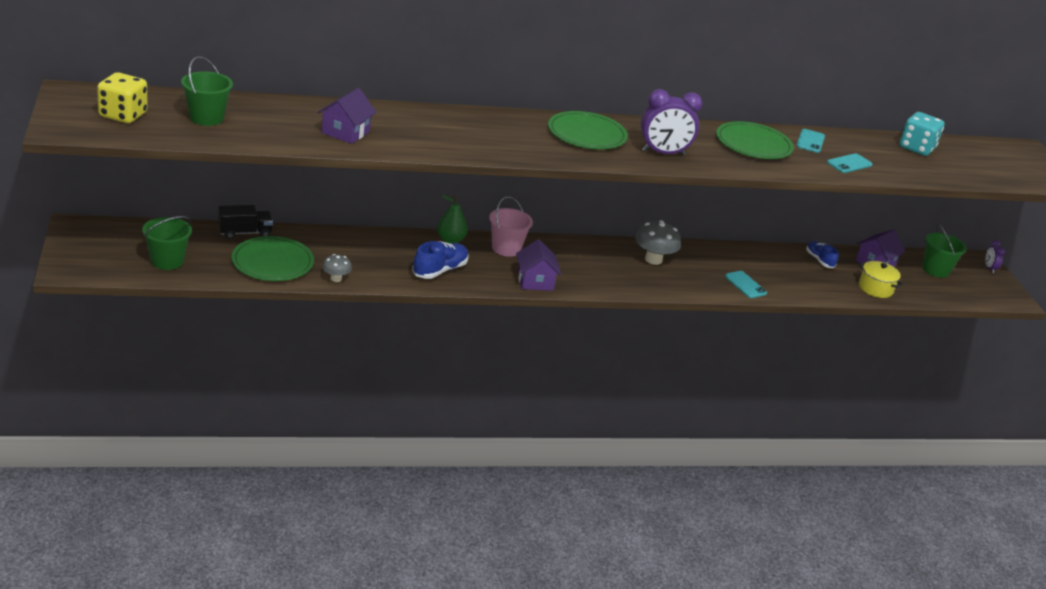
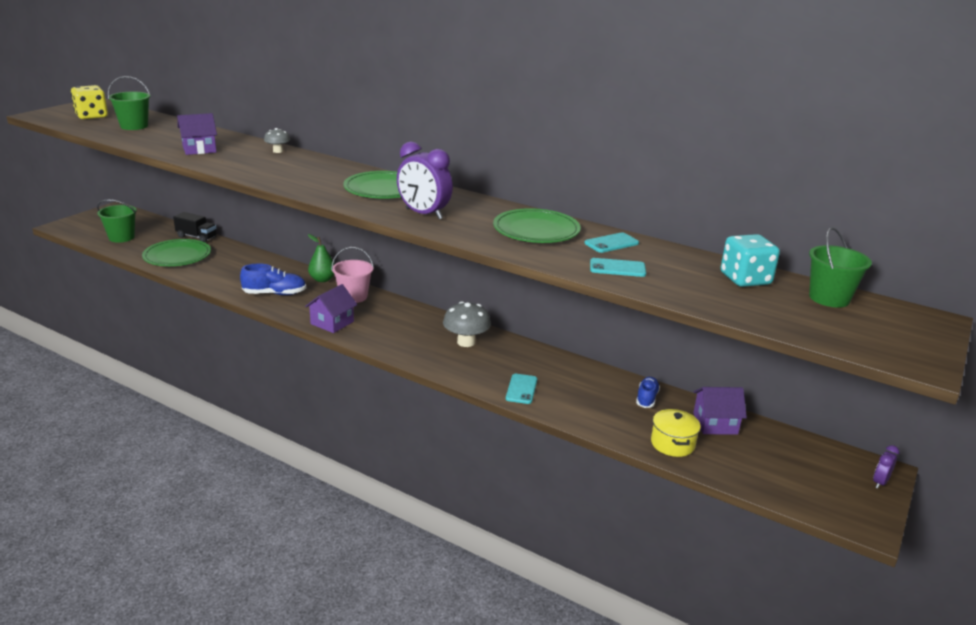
camera: 45 degrees right, 5 degrees down
grey mushroom [322,254,352,282] -> grey mushroom moved to [264,128,290,153]
green bucket [922,224,967,278] -> green bucket moved to [809,227,872,307]

